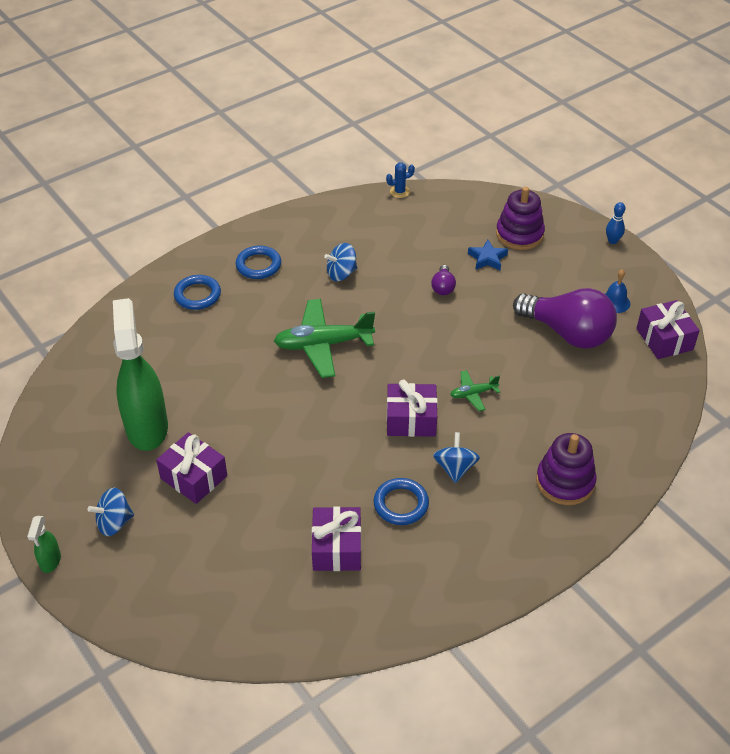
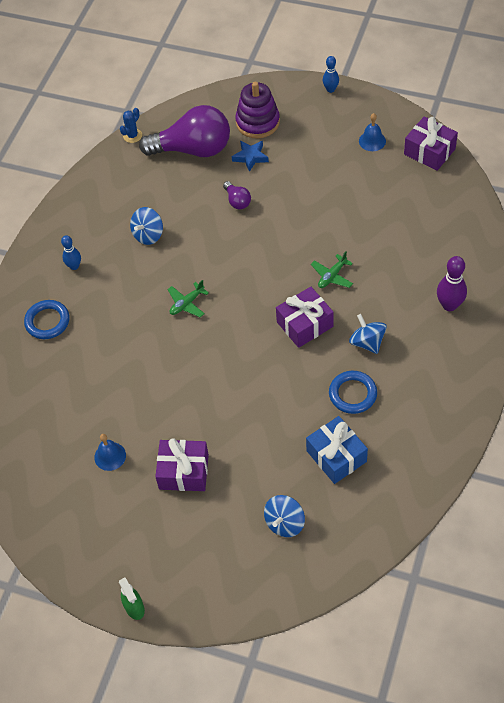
camera: 30 degrees left, 10 degrees up
blue spinning top [87,488,134,536] -> blue spinning top moved to [264,495,305,537]
green spray bottle [113,298,168,451] -> blue bell [94,434,126,471]
blue ring [235,246,281,279] -> blue bowling pin [61,235,81,270]
green plane [274,299,375,378] -> green plane [167,280,209,317], size x0.49
purple gift [312,507,361,571] -> blue gift [306,416,368,484]
purple light bulb [513,288,617,349] -> purple light bulb moved to [139,105,230,157]
purple stacking toy [536,433,597,505] -> purple bowling pin [437,256,467,311]

